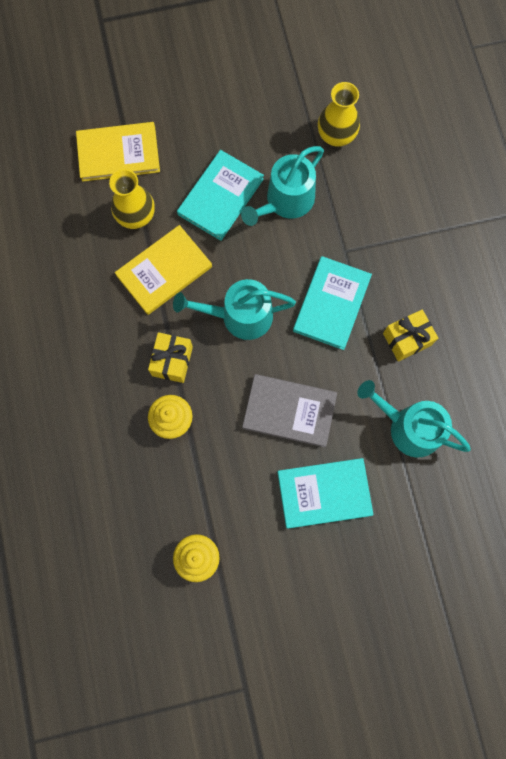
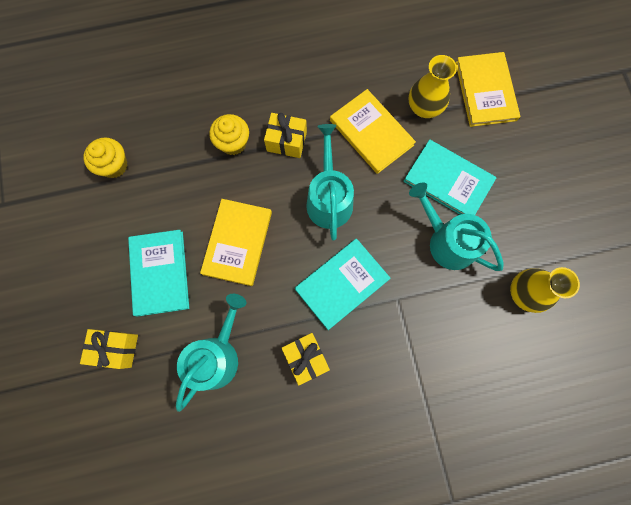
camera: 90 degrees right, 0 degrees up
grey book [242,374,337,448] -> yellow book [200,199,272,286]
turquoise book [293,256,372,350] -> turquoise book turned 60 degrees counterclockwise [295,239,391,330]
none -> yellow gift [80,329,138,369]

